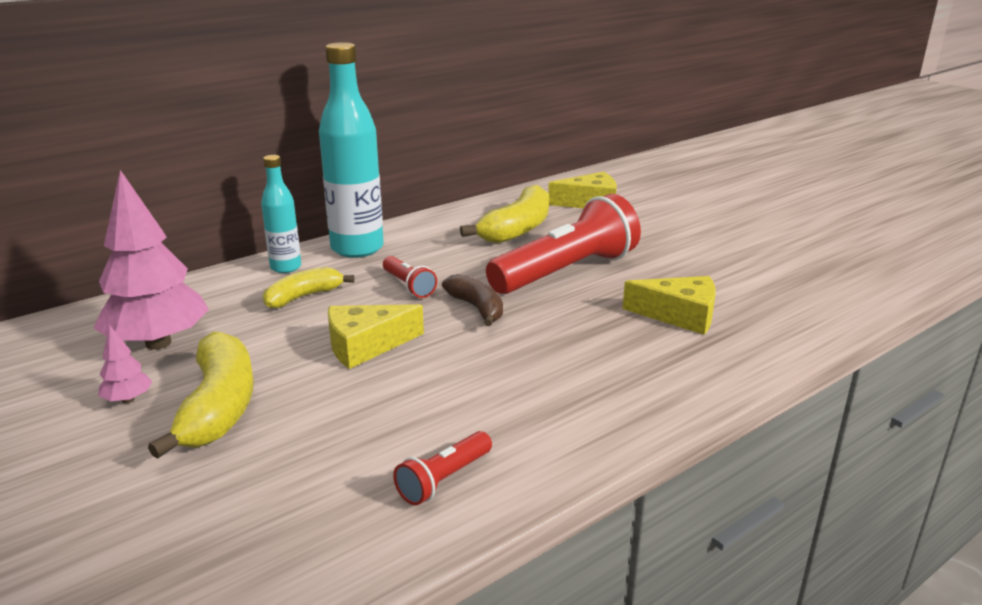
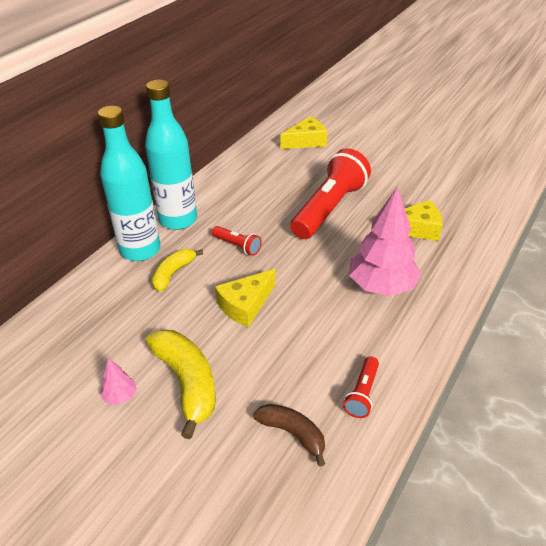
camera: 20 degrees left, 15 degrees up
pink tree [93,170,209,350] -> pink tree moved to [349,187,421,296]
turquoise bottle [261,155,301,273] -> turquoise bottle [98,106,160,261], size x1.81
brown banana [442,274,503,326] -> brown banana moved to [253,404,325,467]
yellow banana [460,185,549,243] -> none

